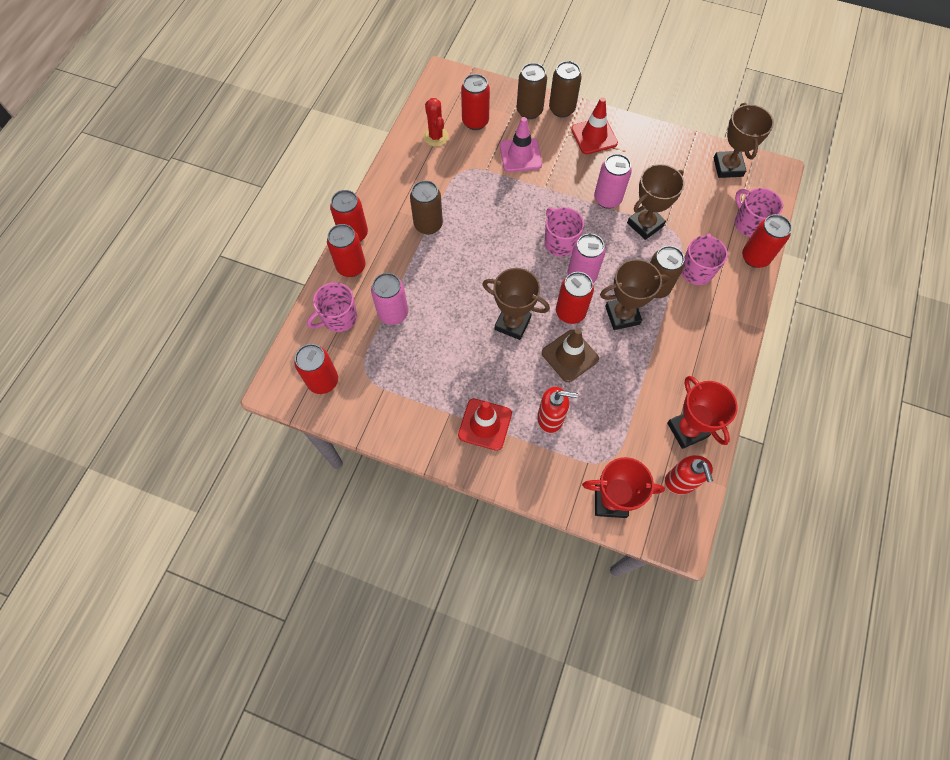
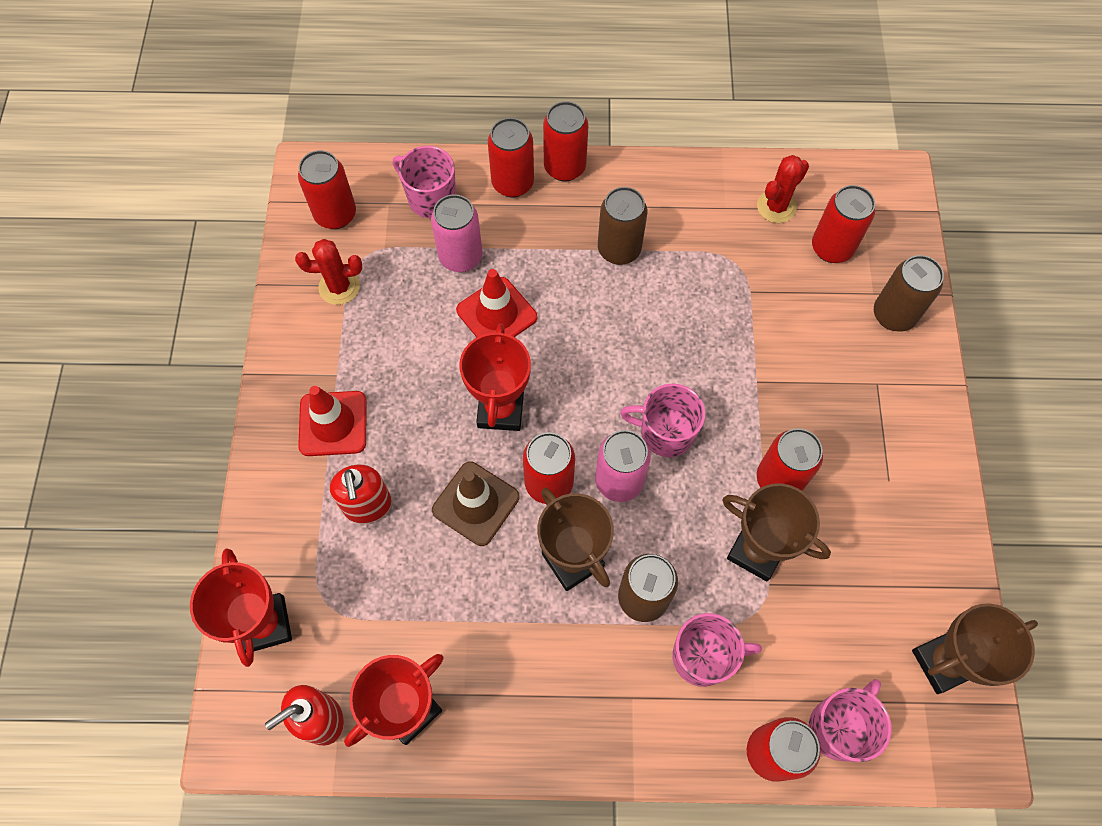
camera: 70 degrees right, 0 degrees up
brown trophy [483,268,550,340] -> red trophy [459,323,531,431]
pink traffic cone [500,117,542,172] -> none
pink mug [545,207,584,257] -> pink mug turned 120 degrees counterclockwise [620,384,705,457]
brown can [549,61,582,118] -> none
red traffic cone [571,97,618,154] -> red traffic cone moved to [456,269,537,337]
pink can [594,154,632,209] -> red can [757,428,823,491]
none -> red cactus [295,239,362,305]

